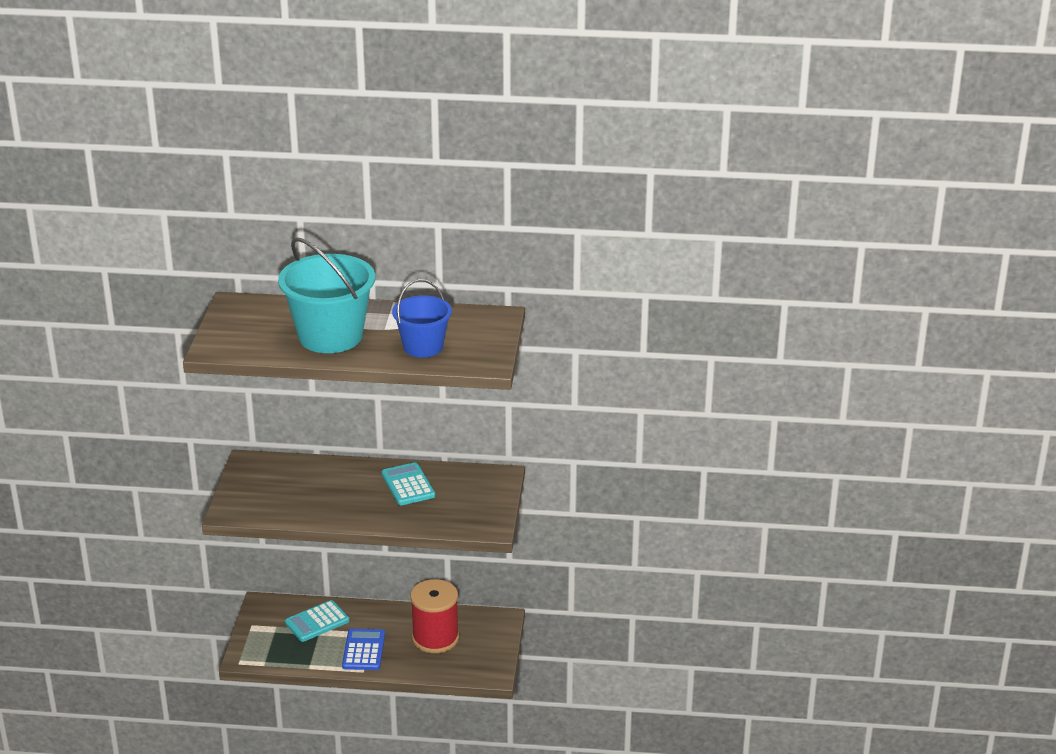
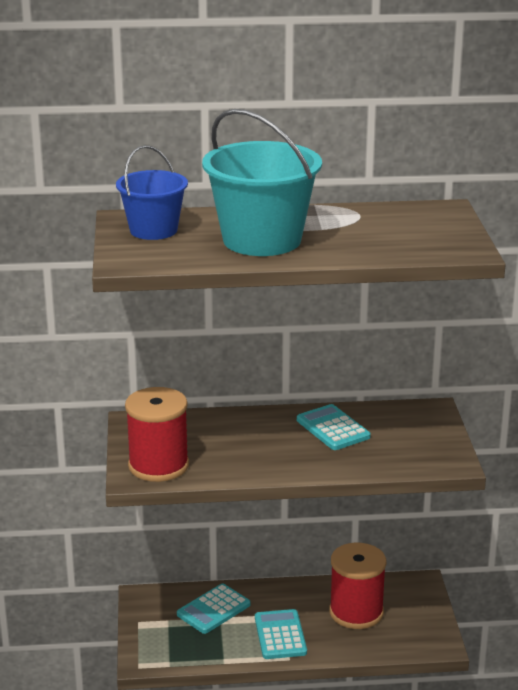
camera: 10 degrees left, 5 degrees down
blue calculator [342,629,385,670] -> turquoise calculator [255,609,307,659]
blue bucket [392,279,452,358] -> blue bucket moved to [116,145,188,240]
none -> red spool [125,387,189,482]

